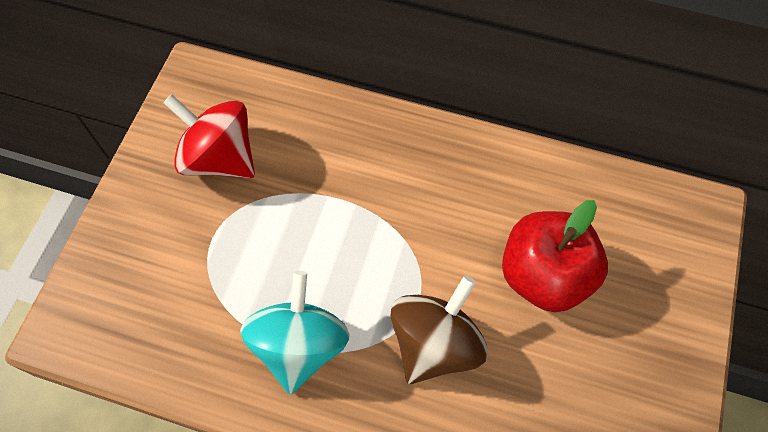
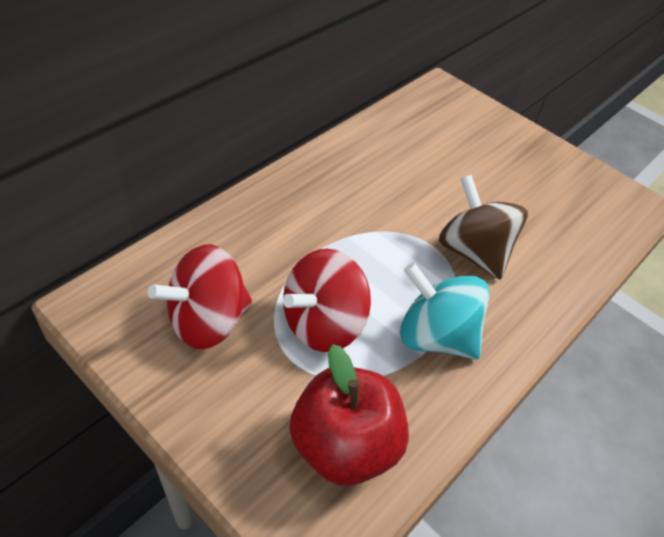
camera: 70 degrees left, 15 degrees down
red apple [502,200,608,312] -> red apple moved to [290,344,409,486]
none -> red spinning top [283,249,371,352]

